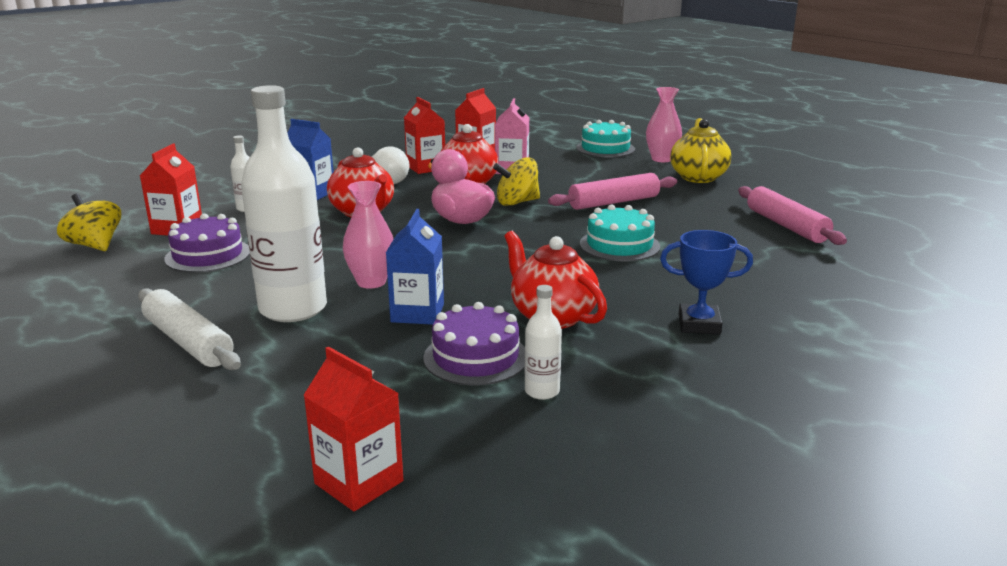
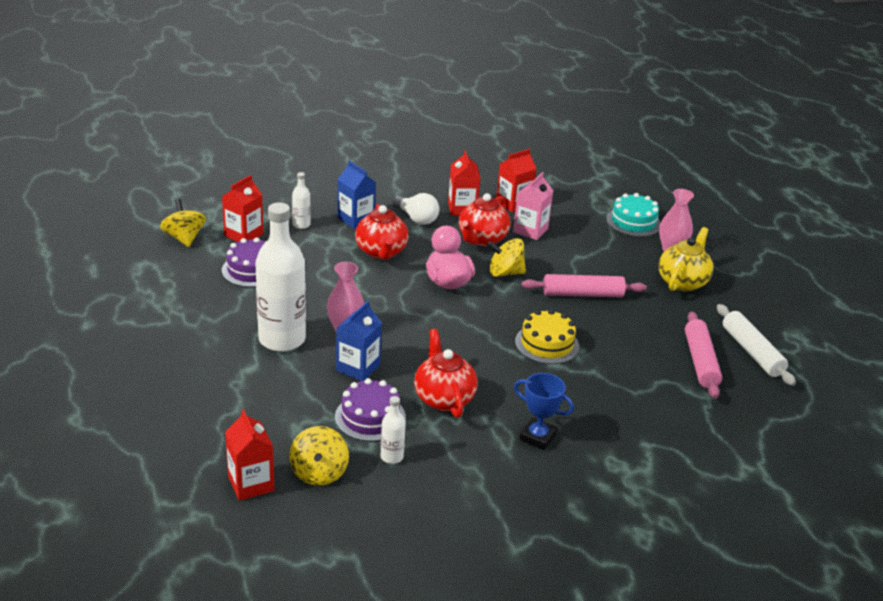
camera: 20 degrees right, 10 degrees up
white rolling pin [138,288,241,370] -> white rolling pin moved to [717,304,796,386]
turquoise cake [580,204,660,262] -> yellow cake [515,309,579,364]
none -> yellow spinning top [289,426,349,486]

